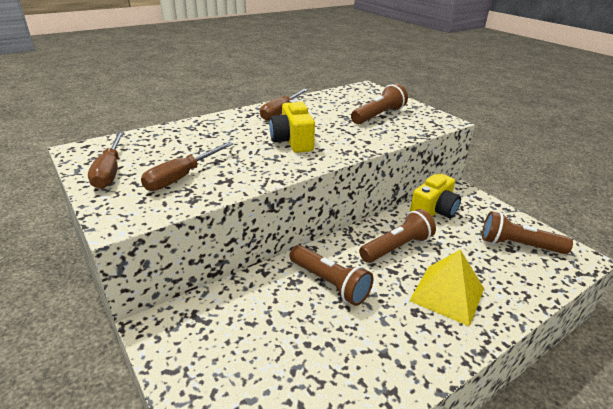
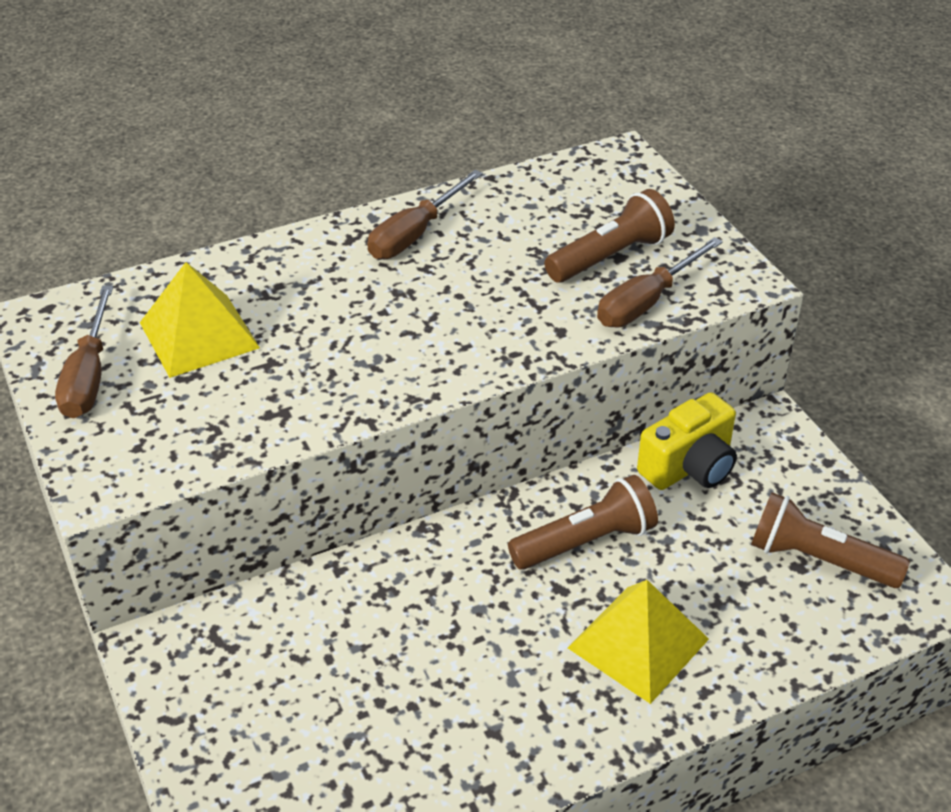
camera: 10 degrees right, 10 degrees up
brown screwdriver [141,142,234,191] -> brown screwdriver moved to [597,237,723,327]
yellow camera [269,100,315,153] -> none
brown flashlight [289,245,373,306] -> none
none -> yellow pyramid [140,262,260,378]

